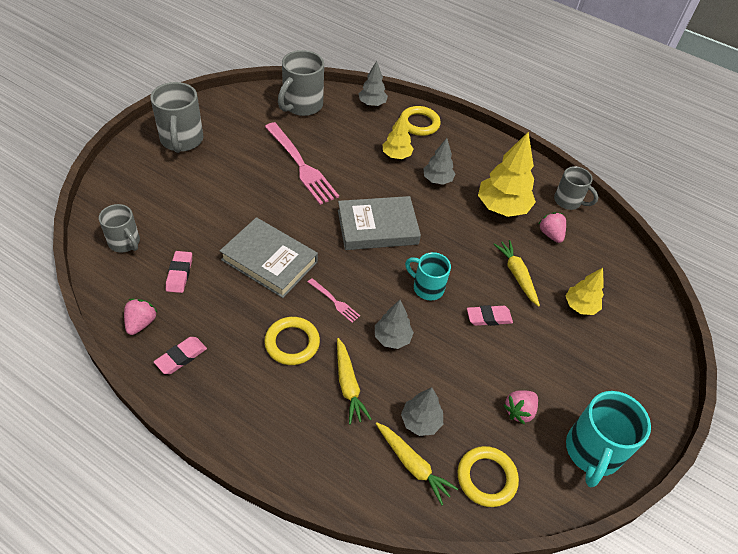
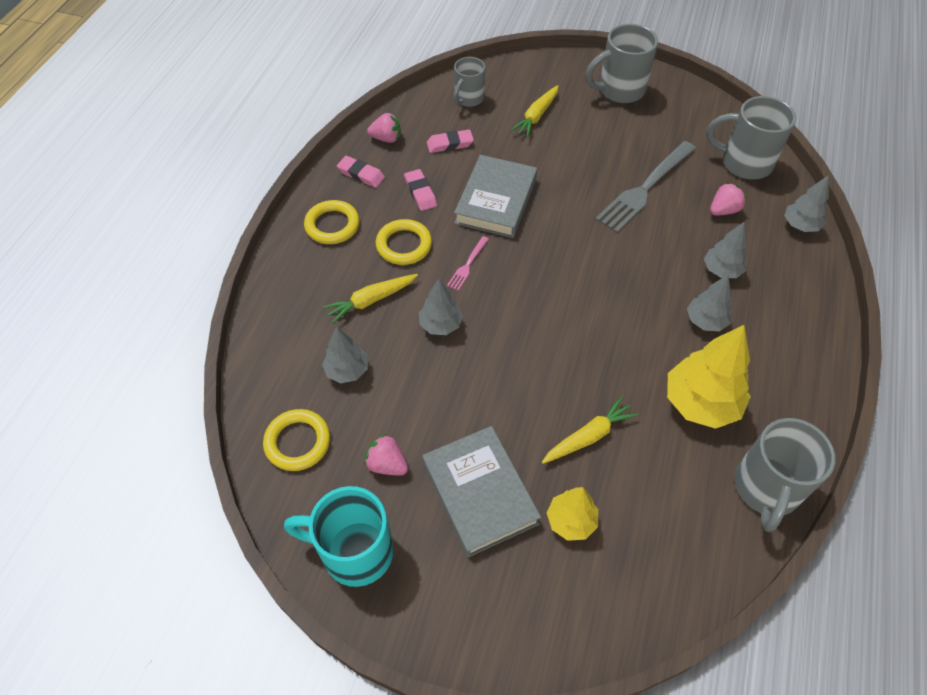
camera: 80 degrees right, 5 degrees up
pink fork [265,122,339,205] -> grey fork [595,141,696,233]
grey book [338,196,421,250] -> grey book moved to [422,426,541,557]
yellow carrot [376,422,458,505] -> yellow carrot moved to [510,85,559,138]
yellow tree [382,113,414,159] -> grey tree [704,222,747,278]
yellow ring [401,106,441,136] -> yellow ring moved to [304,200,360,244]
turquoise mug [405,252,451,300] -> none
pink eraser [467,305,513,326] -> pink eraser moved to [404,169,437,211]
pink strawberry [539,212,566,243] -> pink strawberry moved to [710,182,747,215]
grey mug [554,166,598,210] -> grey mug [734,418,836,532], size x1.57

